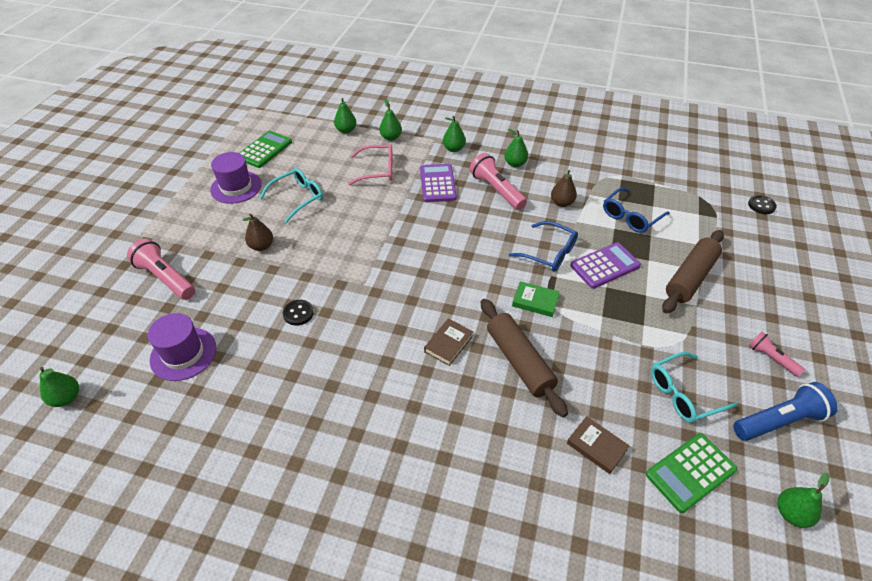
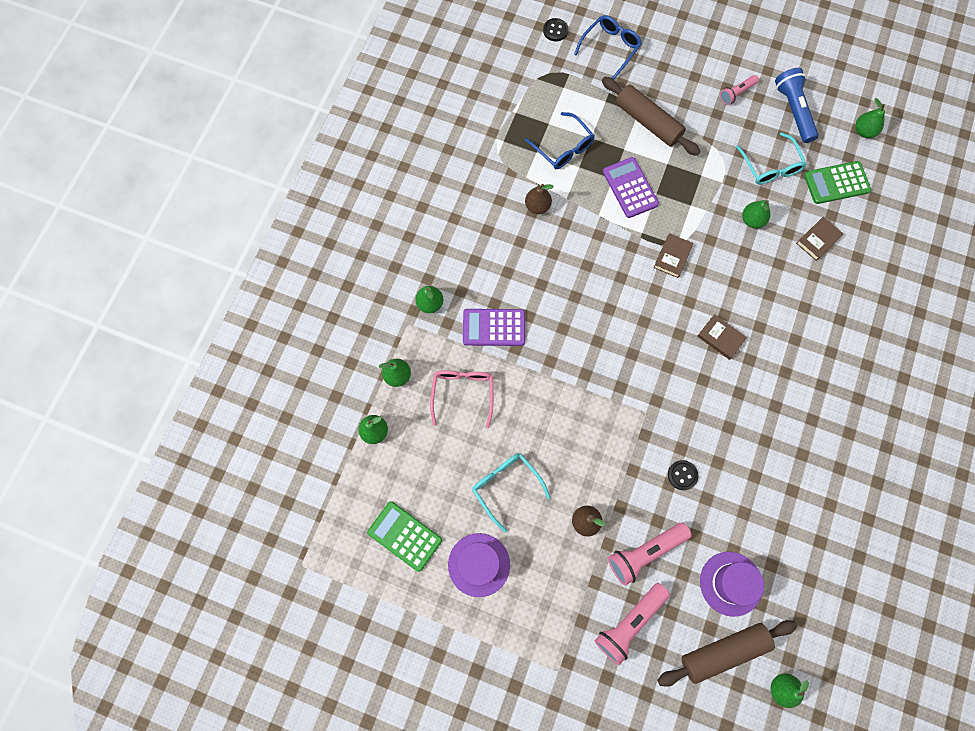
camera: 85 degrees left, 25 degrees up
pink flashlight [470,153,527,210] -> pink flashlight moved to [608,523,692,586]
brown rolling pin [481,299,568,417] -> brown rolling pin moved to [657,620,797,687]
green pear [504,129,528,167] -> green pear moved to [742,200,770,228]
blue glasses [509,221,578,272] -> blue glasses moved to [574,15,642,79]
green book [512,281,560,317] -> brown book [654,233,693,278]
green calculator [646,433,737,513] -> green calculator turned 105 degrees clockwise [804,161,871,204]

